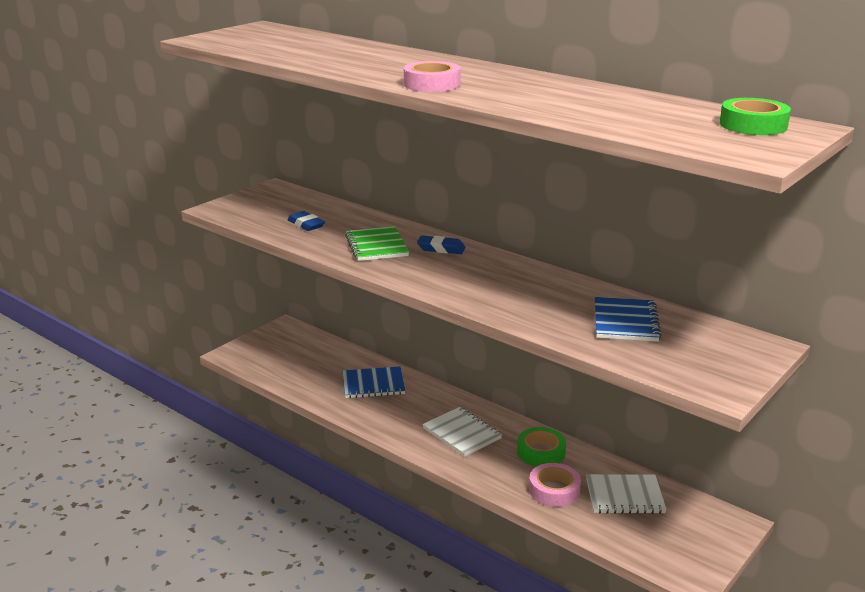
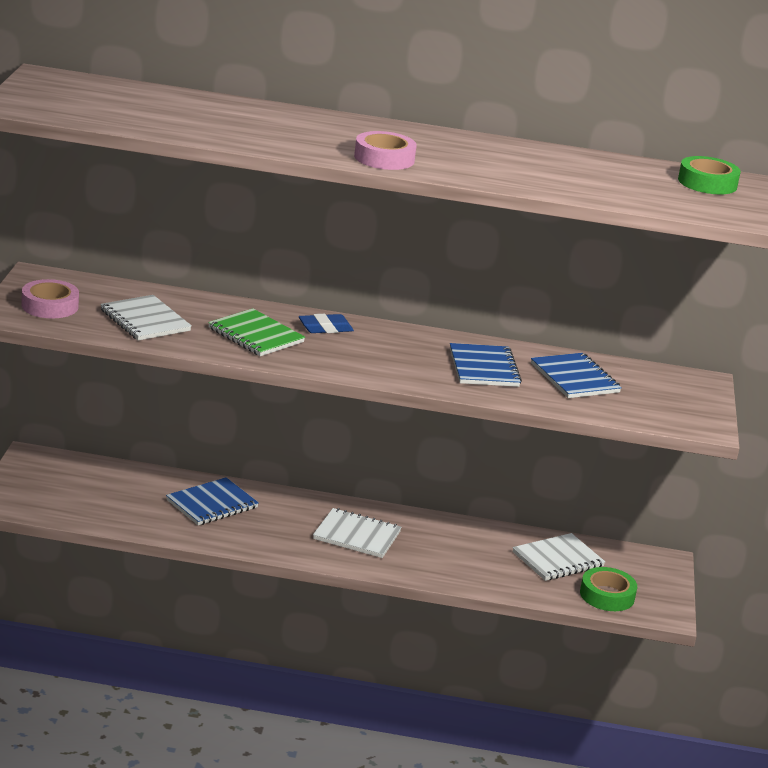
camera: 35 degrees left, 0 degrees up
blue eraser [288,211,325,231] -> white notebook [100,295,192,341]
green tape [517,427,566,467] -> green tape moved to [580,567,637,611]
pink tape [529,463,581,507] -> pink tape moved to [21,279,79,318]
none -> blue notebook [450,343,522,387]

